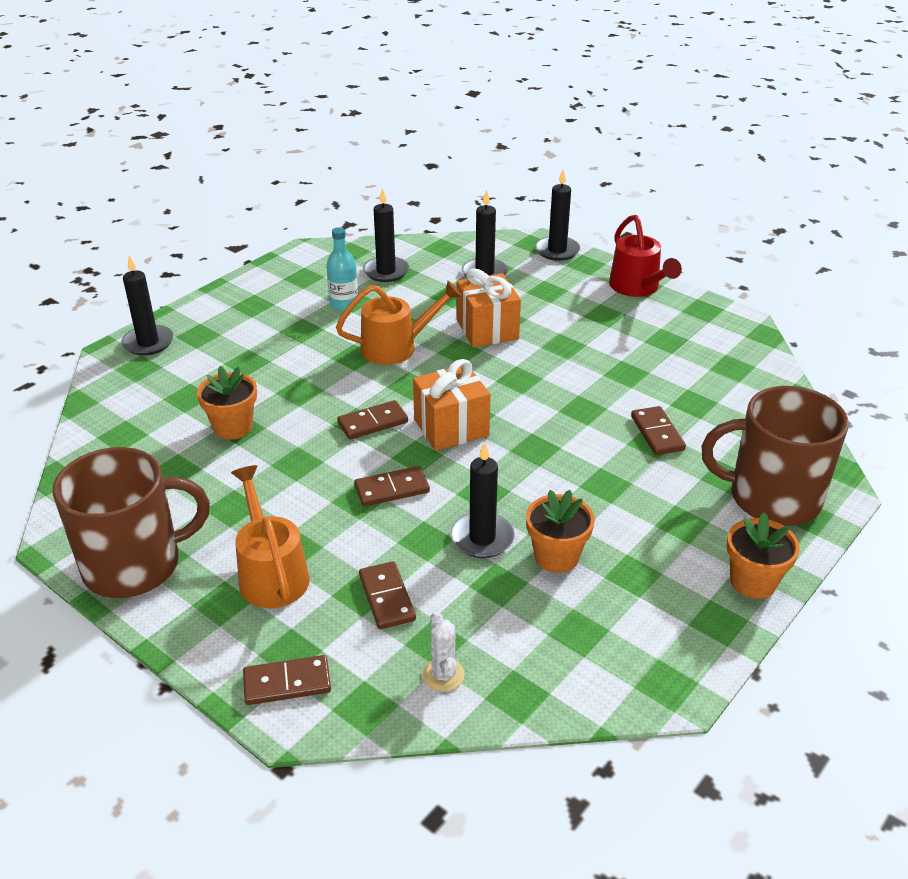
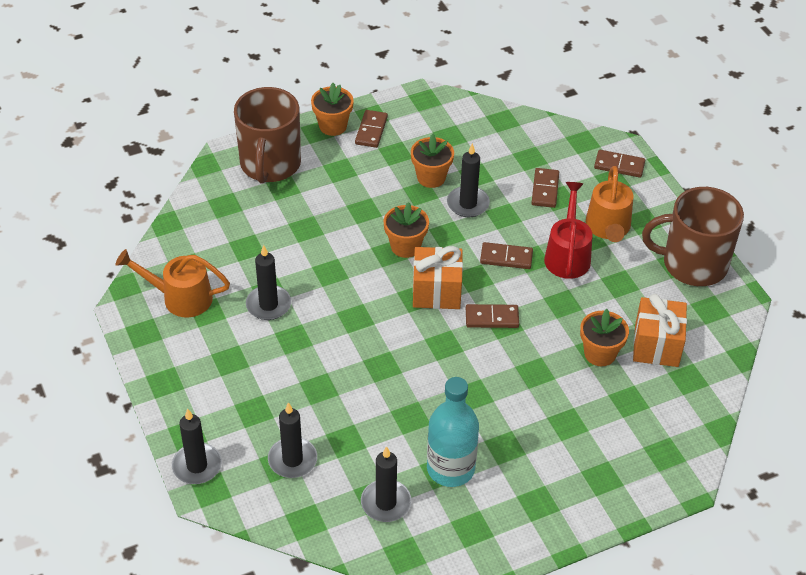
camera: 155 degrees left, 10 degrees up
black candle [121,255,173,355] -> black candle moved to [246,245,291,320]
turquoise bottle [326,227,358,311] -> turquoise bottle [427,377,479,487], size x1.64
orange watering can [336,281,462,365] -> orange watering can moved to [116,249,230,317]
white cactus [422,611,465,692] -> none
orange gift [457,268,521,348] -> orange gift moved to [633,294,687,367]
red watering can [609,215,682,297] -> red watering can moved to [544,182,593,279]
brown domino [631,406,686,455] -> brown domino moved to [355,110,388,148]
brown mug [702,386,849,526] -> brown mug turned 60 degrees clockwise [234,87,301,184]
none -> orange flower pot [384,202,429,258]

